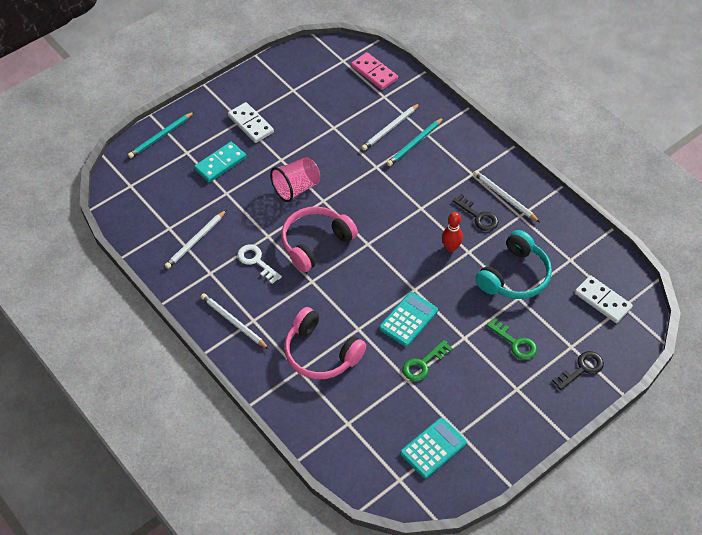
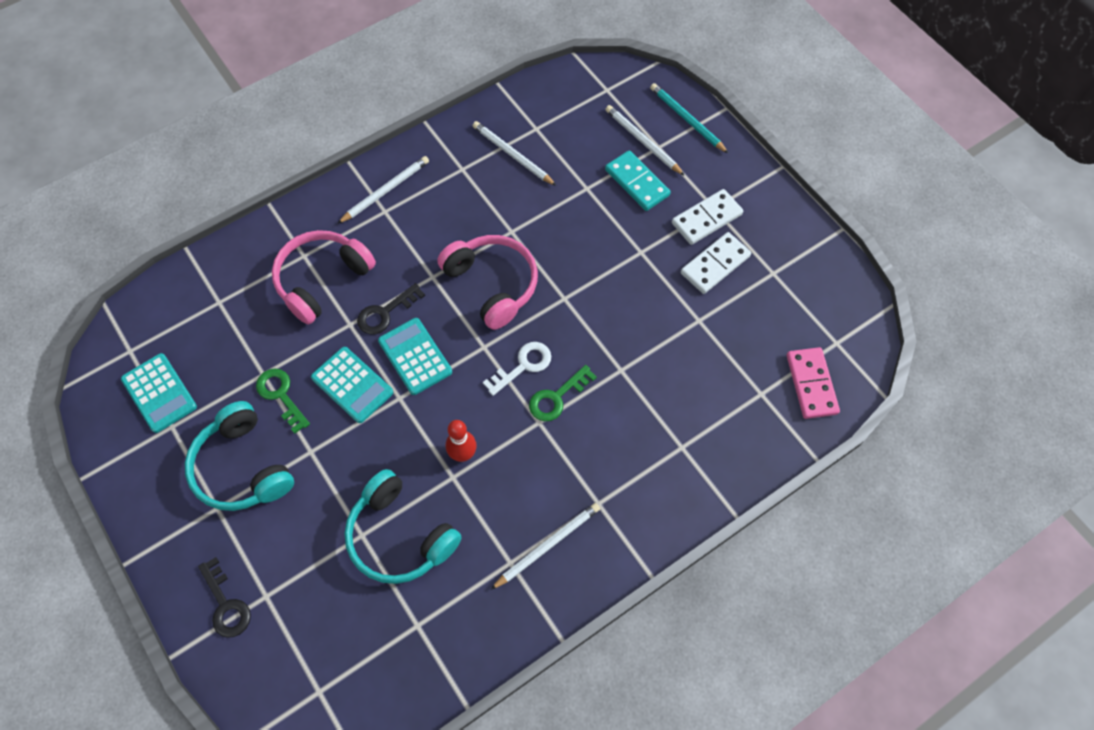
camera: 95 degrees right, 10 degrees up
white key [237,244,282,284] -> white key moved to [483,342,551,396]
pink cup [270,157,320,202] -> none
pink domino [351,52,398,90] -> pink domino turned 60 degrees counterclockwise [787,347,840,419]
white pencil [361,103,420,150] -> white pencil moved to [605,105,685,176]
turquoise pencil [387,117,444,166] -> none
black key [453,194,499,231] -> black key moved to [357,283,425,335]
green key [487,317,537,360] -> green key moved to [529,365,597,421]
white domino [575,276,633,323] -> white domino moved to [681,232,751,294]
none -> turquoise headphones [185,401,294,511]
none -> turquoise calculator [378,318,452,395]

